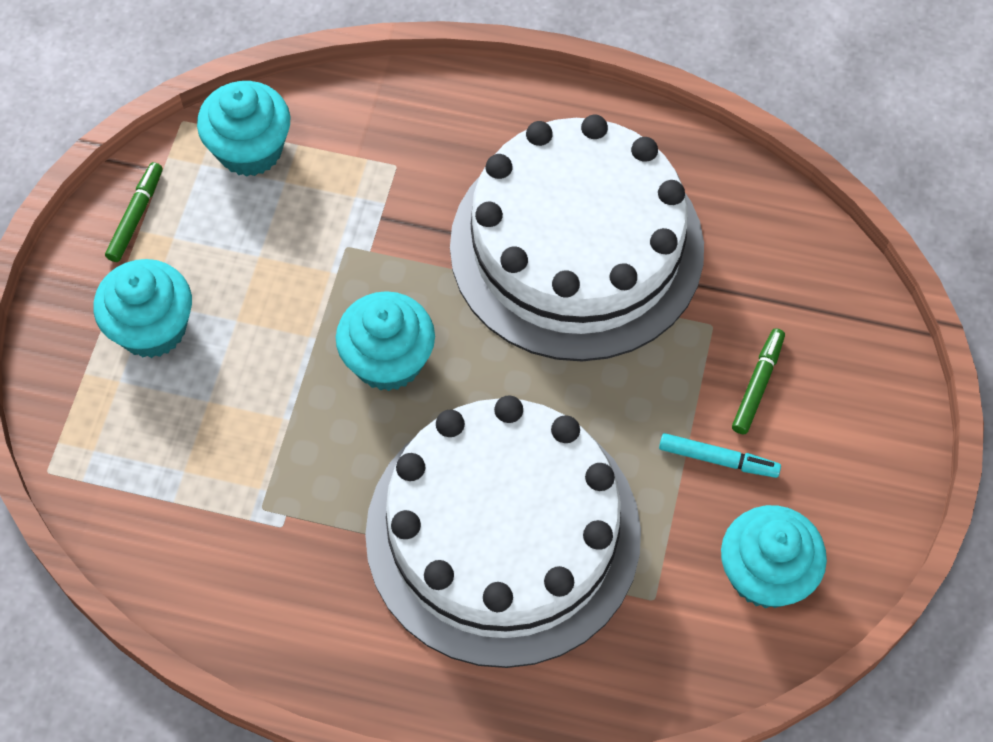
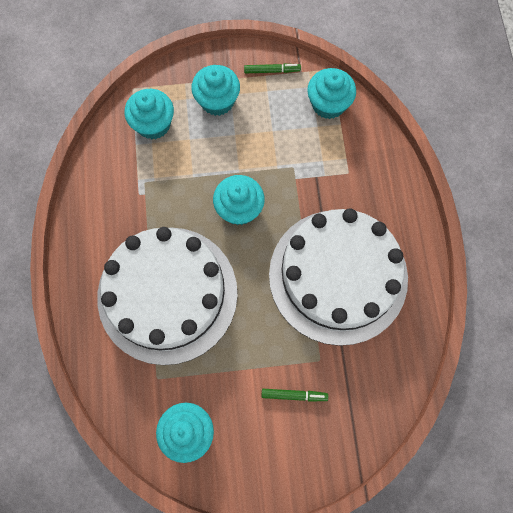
camera: 70 degrees right, 10 degrees up
turquoise marker [659,433,781,478] -> none
none -> turquoise cupcake [124,89,174,140]

